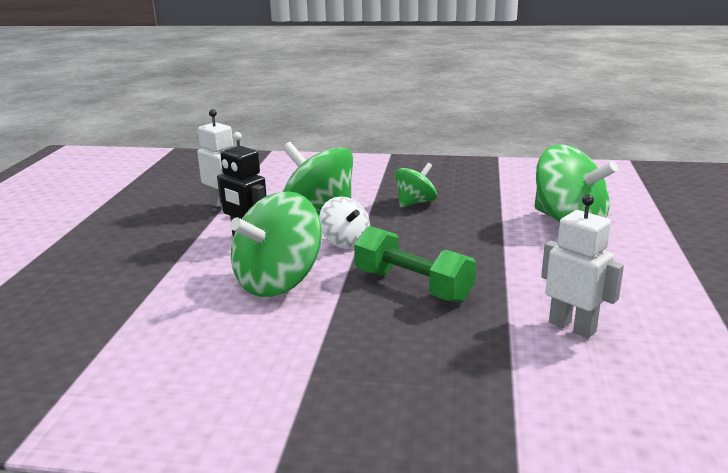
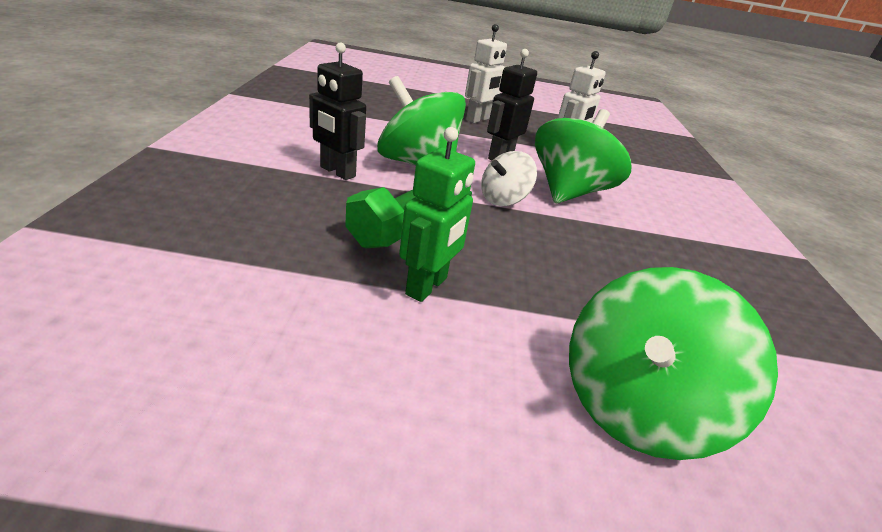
camera: 80 degrees right, 10 degrees up
green spinning top [395,162,437,207] -> none
white robot [541,194,624,338] -> white robot moved to [465,24,507,123]
none -> black robot [309,43,366,180]
none -> green robot [399,127,475,302]

